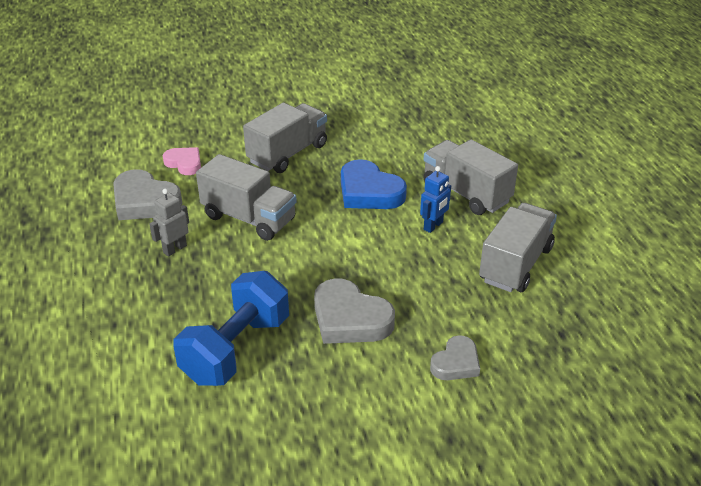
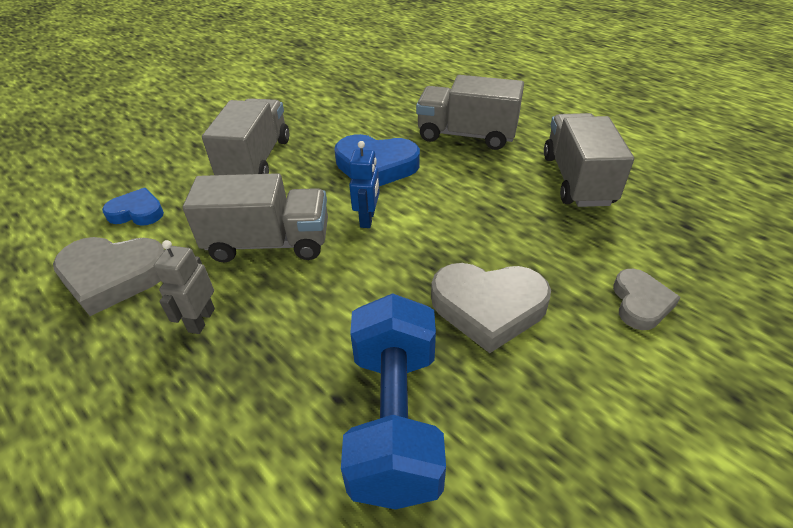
camera: 30 degrees left, 5 degrees up
pink heart [163,147,201,175] -> blue heart [102,188,164,226]
blue robot [420,166,451,233] -> blue robot moved to [349,141,380,228]

